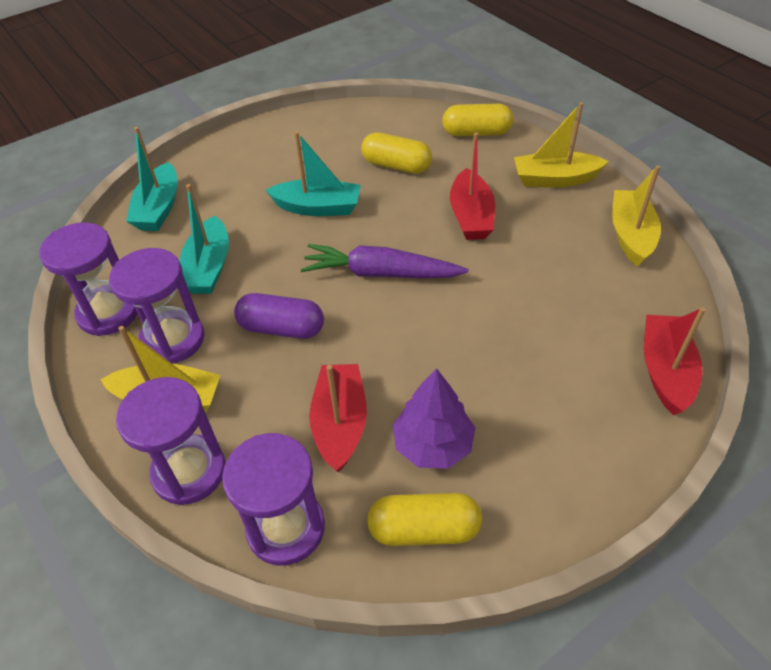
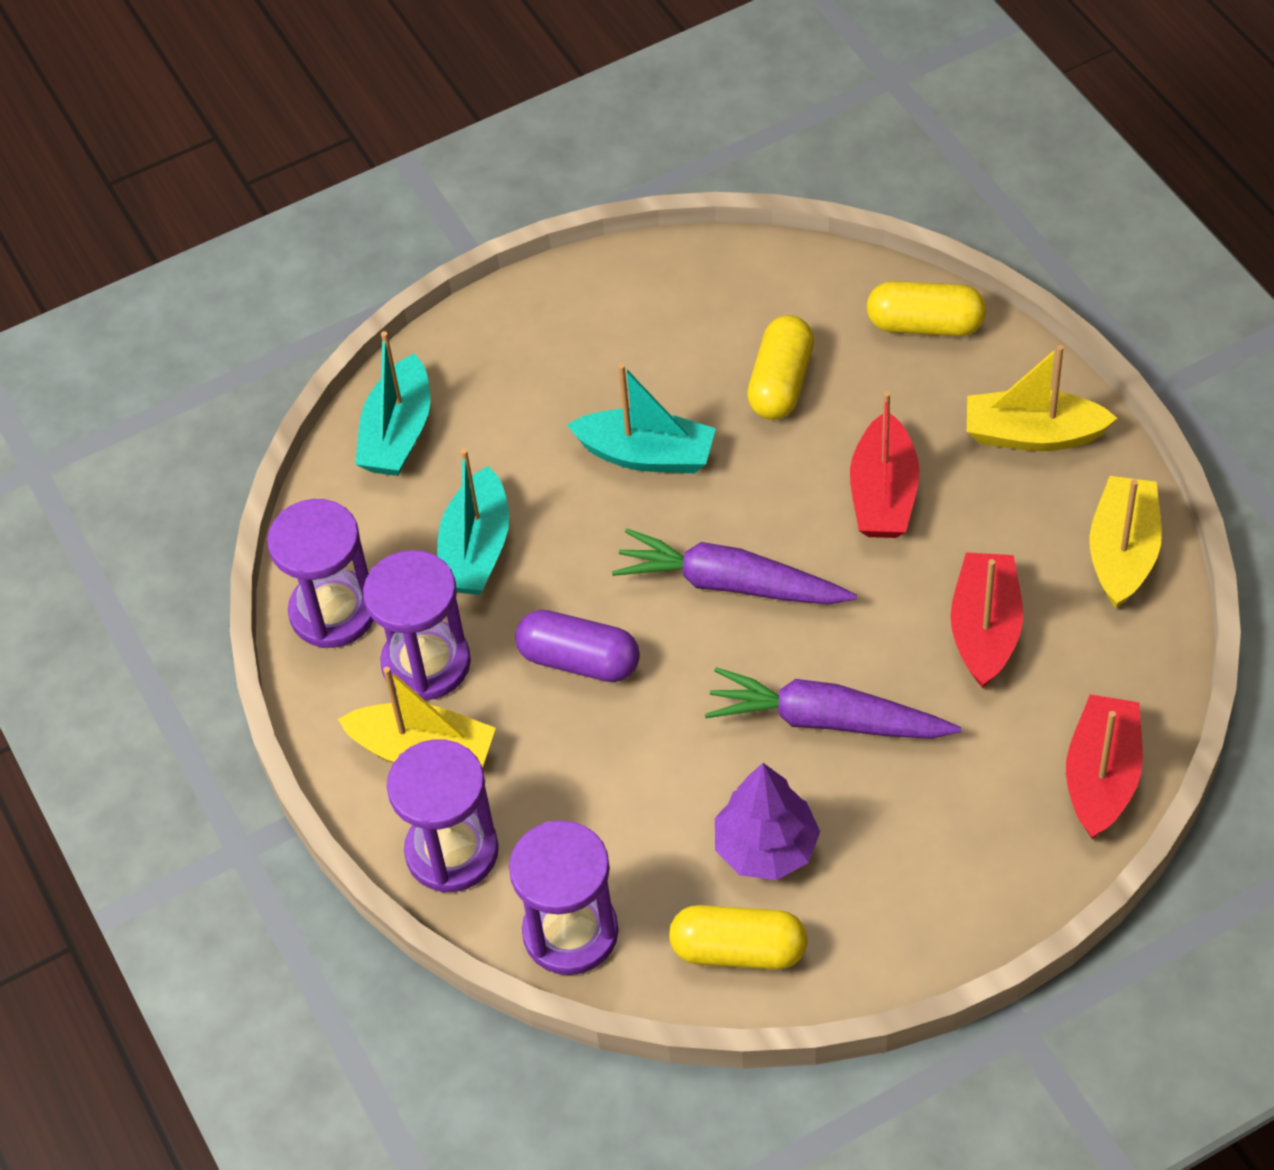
camera: 10 degrees right, 5 degrees up
red boat [309,364,367,472] -> red boat moved to [950,552,1023,688]
yellow capsule [361,132,432,174] -> yellow capsule turned 75 degrees clockwise [747,315,814,420]
none -> purple carrot [705,667,961,739]

